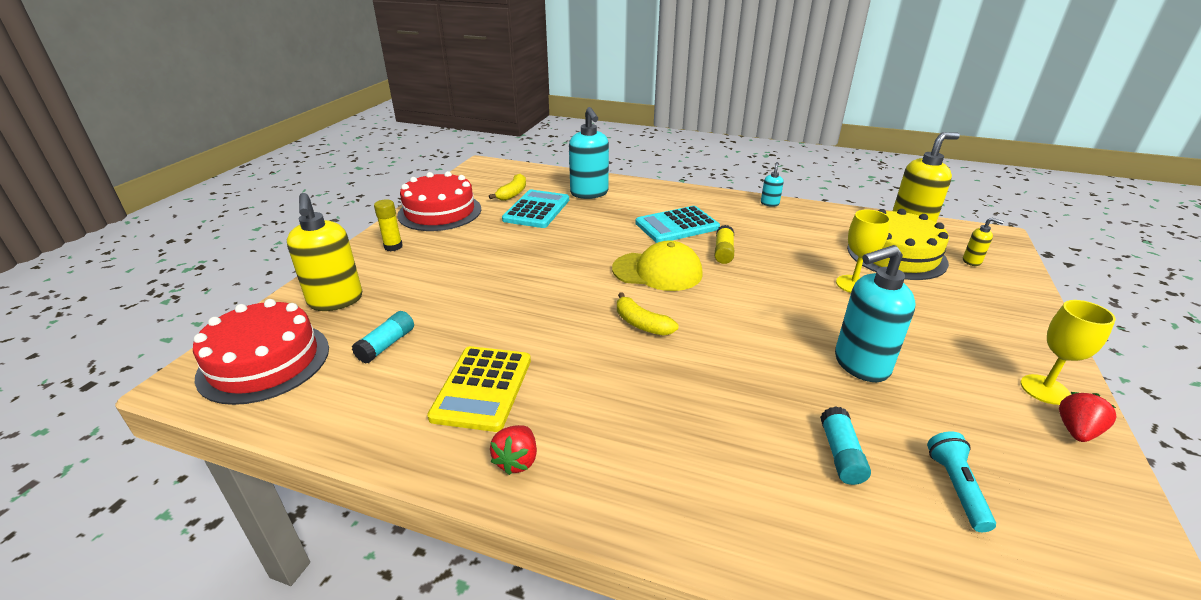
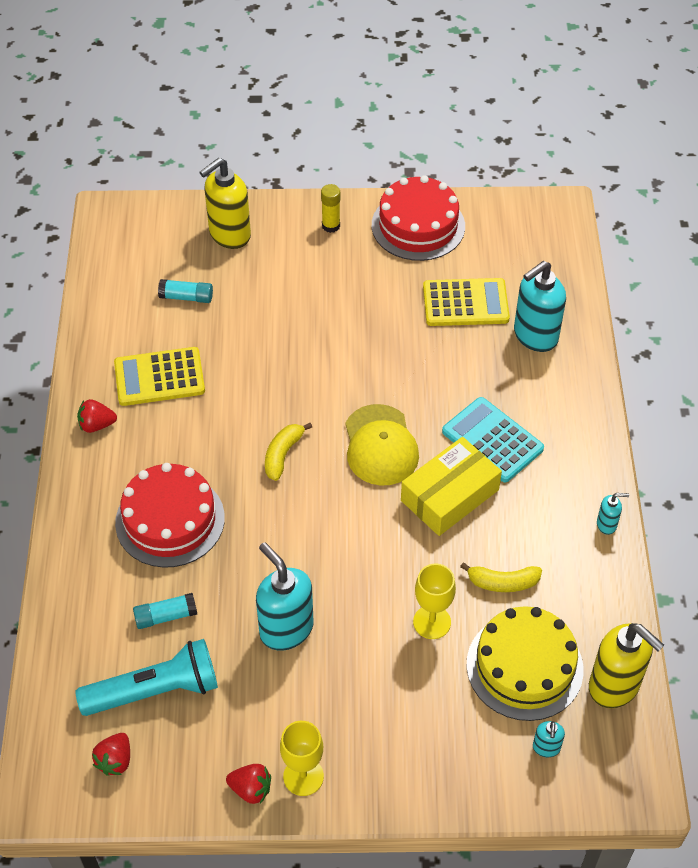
camera: 70 degrees right, 20 degrees up
red cake [193,299,329,405] -> red cake moved to [115,463,225,568]
yellow banana [489,174,526,201] -> yellow banana moved to [460,562,542,592]
turquoise calculator [502,190,569,228] -> yellow calculator [423,278,510,326]
yellow glue stick [714,225,734,264] -> yellow box [401,437,502,536]
turquoise flashlight [927,432,996,532] -> turquoise flashlight [75,639,218,716], size x1.83
yellow soap dispenser [963,217,1004,266] -> turquoise soap dispenser [533,721,565,757]
none -> red strawberry [92,733,130,776]

